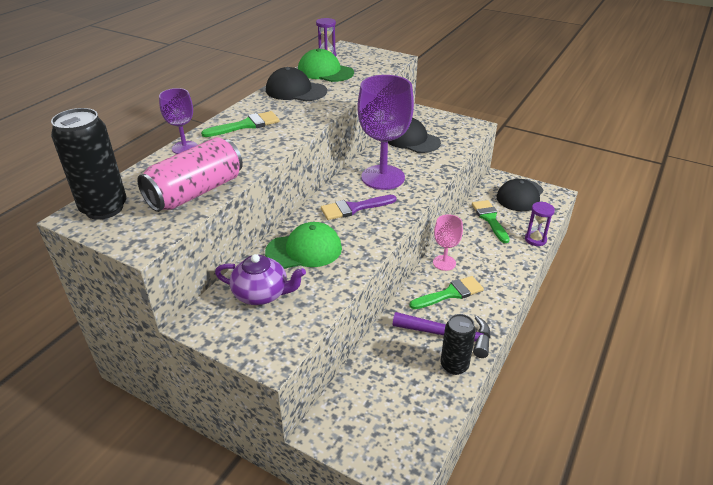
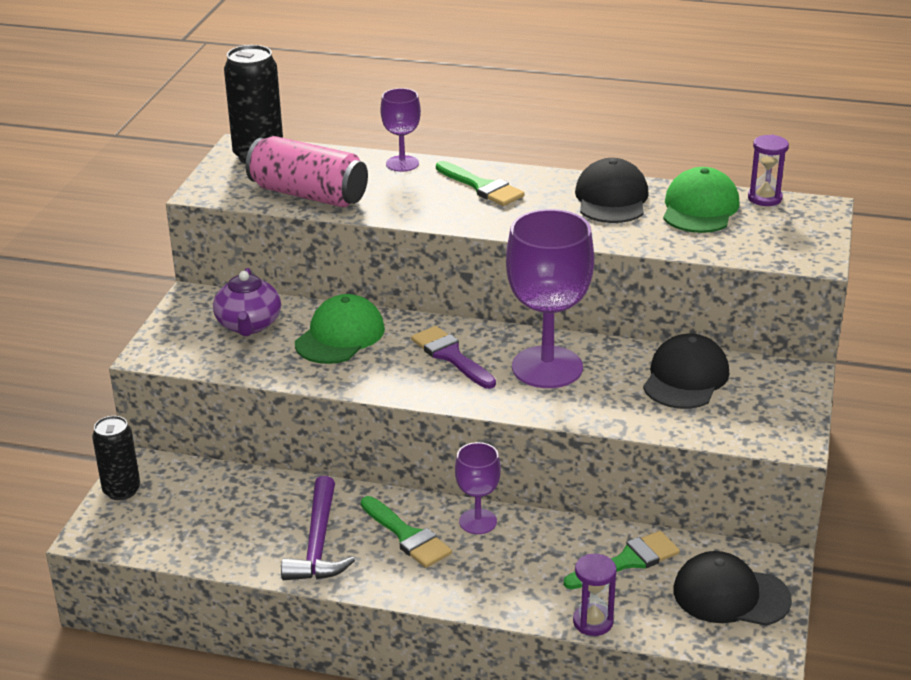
camera: 75 degrees right, 5 degrees down
green cap [265,222,342,269] -> green cap turned 120 degrees counterclockwise [295,294,385,364]
pink goblet [433,214,463,271] -> purple goblet [455,442,501,534]
black can [441,314,476,375] -> black can moved to [92,416,140,500]

